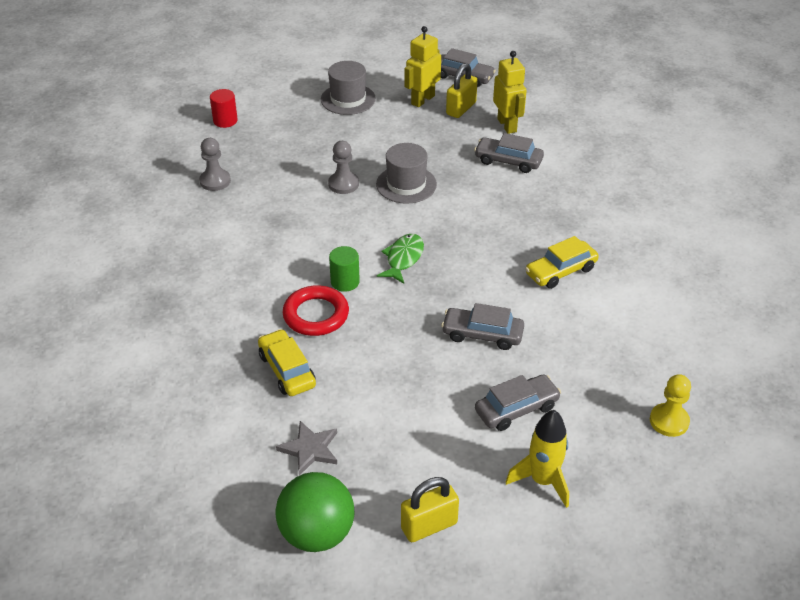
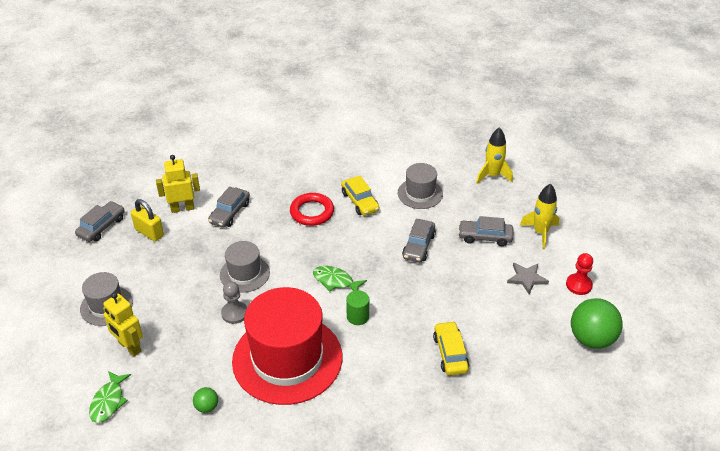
camera: 85 degrees left, 0 degrees up
grey pawn [199,138,231,191] -> green ball [193,387,218,413]
red cylinder [210,89,238,128] -> green fish [89,371,131,423]
yellow car [258,329,316,396] -> yellow car turned 105 degrees clockwise [433,321,469,375]
grey star [276,421,337,476] -> grey star moved to [507,263,549,294]
red ring [283,285,349,336] -> red ring moved to [290,193,334,226]
yellow padlock [401,477,459,542] -> red pawn [566,253,593,295]
yellow robot [404,26,441,107] -> yellow robot moved to [103,293,143,356]
grey car [475,374,561,431] -> grey car turned 60 degrees counterclockwise [458,216,513,246]
yellow pawn [650,374,691,437] -> yellow rocket [476,127,513,184]
none -> red hat [232,287,342,405]
none -> grey hat [398,163,443,209]

